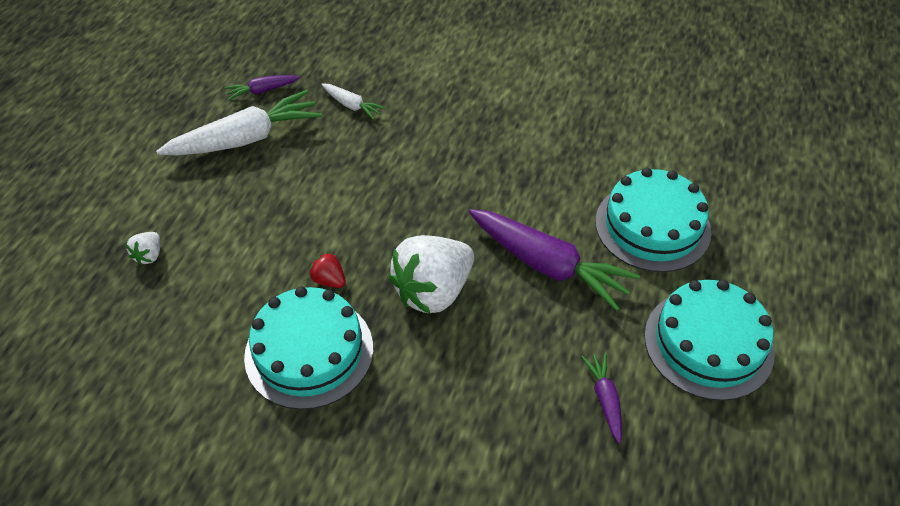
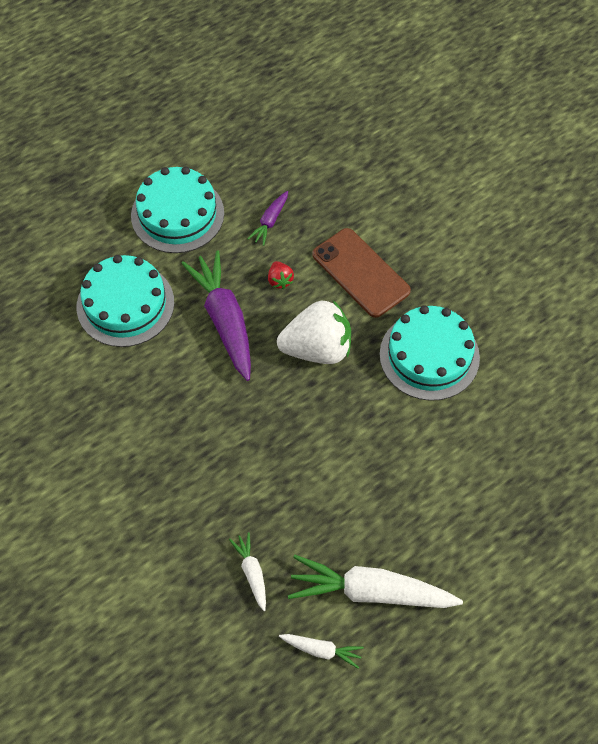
camera: 145 degrees left, 10 degrees up
white strawberry [126,232,160,265] -> none
purple carrot [224,75,300,100] -> white carrot [279,634,364,669]
red strawberry [309,252,346,288] -> red strawberry moved to [268,261,294,289]
none -> brown phone [312,228,411,318]

